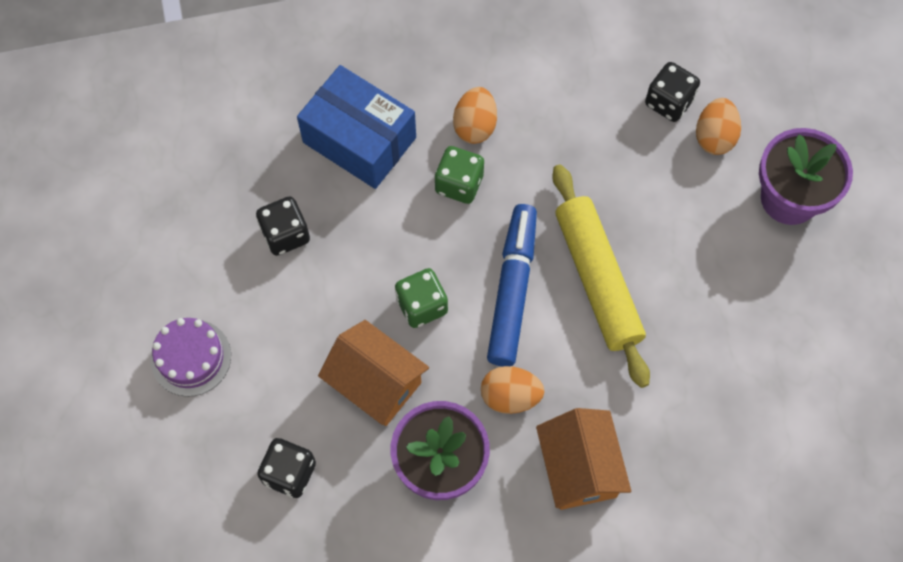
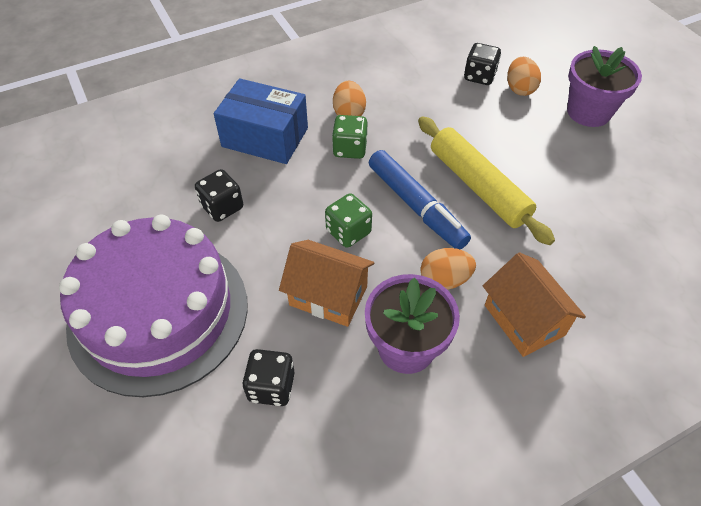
camera: 15 degrees left, 15 degrees down
purple cake [151,318,231,397] -> purple cake [59,215,248,397], size x2.42
blue marker [487,204,537,367] -> blue marker turned 150 degrees clockwise [369,150,471,249]

